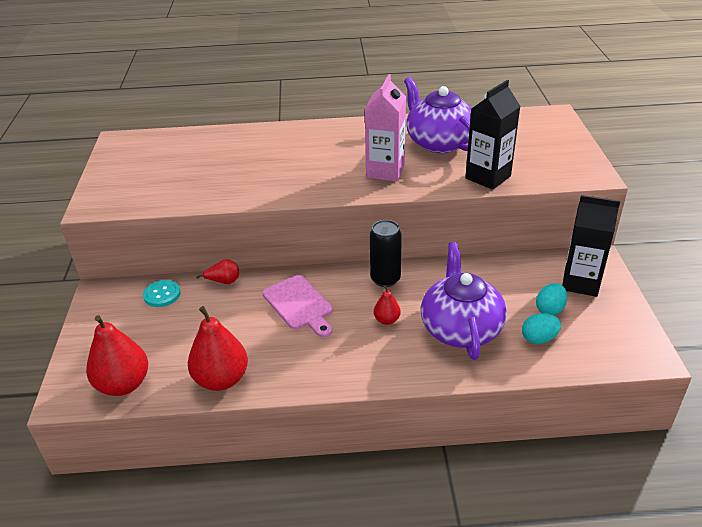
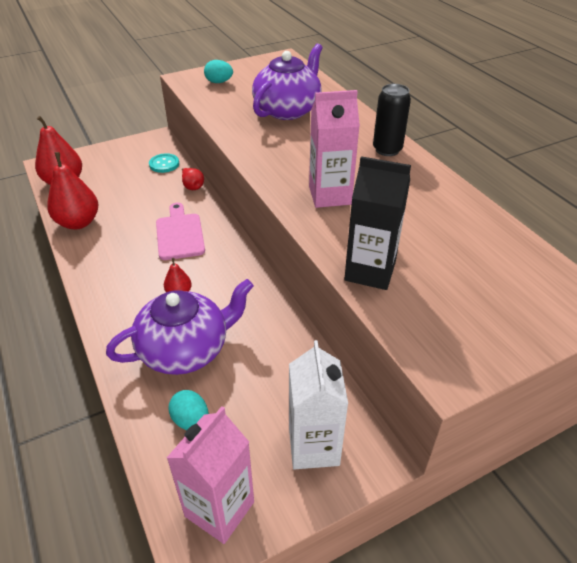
camera: 65 degrees right, 5 degrees up
pink cutting board [262,275,333,338] -> pink cutting board turned 135 degrees clockwise [156,203,205,260]
black can [370,220,402,287] -> black can moved to [373,84,411,156]
purple teapot [404,77,471,153] -> purple teapot moved to [252,43,322,120]
turquoise egg [536,283,567,315] -> turquoise egg moved to [204,60,233,83]
black carton [562,195,620,297] -> white carton [289,340,348,469]
none -> pink carton [167,406,254,544]

